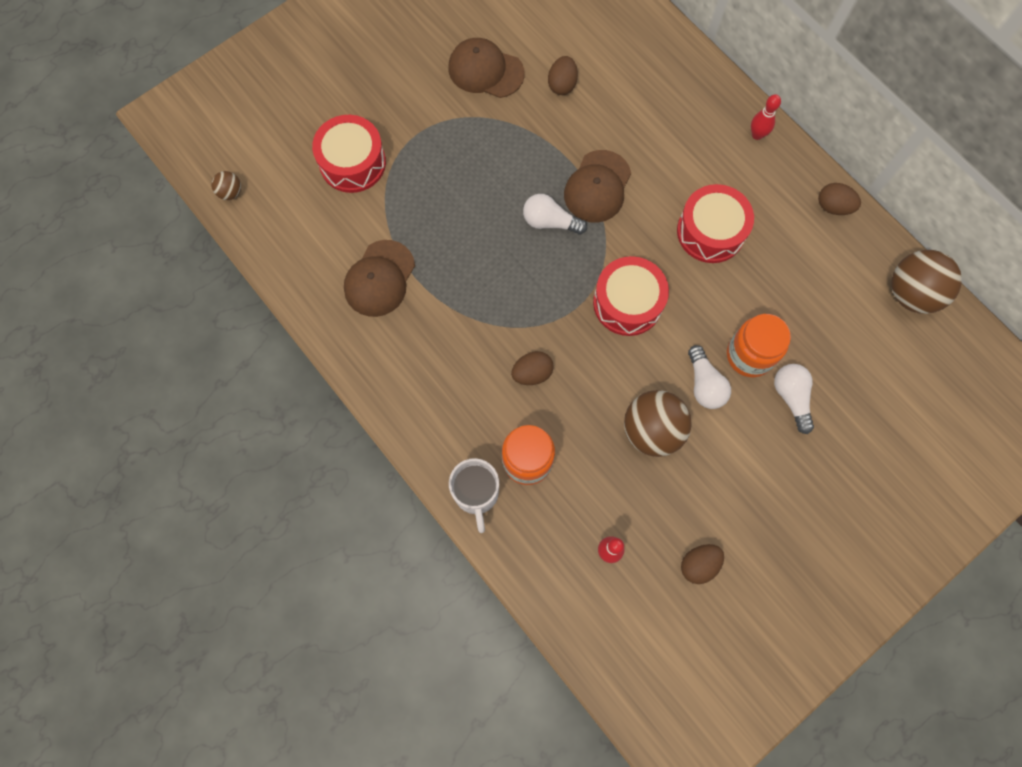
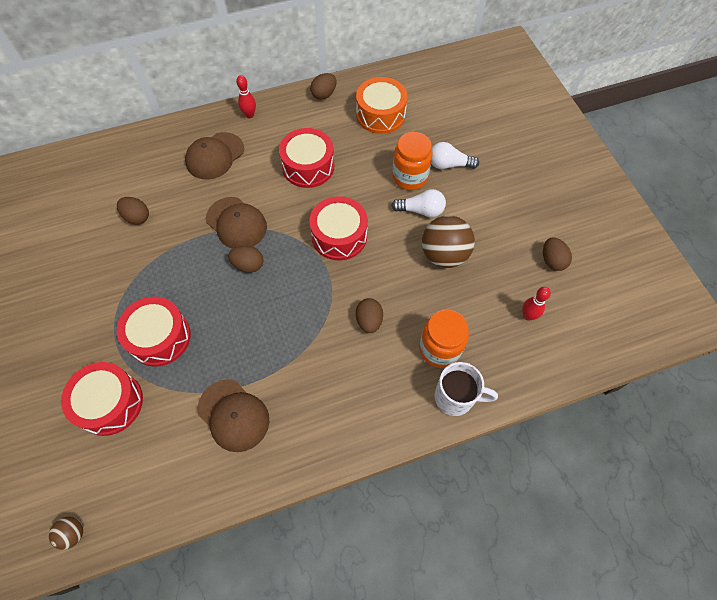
camera: 70 degrees left, 10 degrees down
brown cap [449,38,525,98] -> brown cap moved to [185,132,244,180]
white light bulb [523,194,587,234] -> brown egg [228,246,264,273]
brown ball [891,250,962,314] -> none
none -> red drum [117,297,191,367]
none -> orange drum [356,77,408,134]

